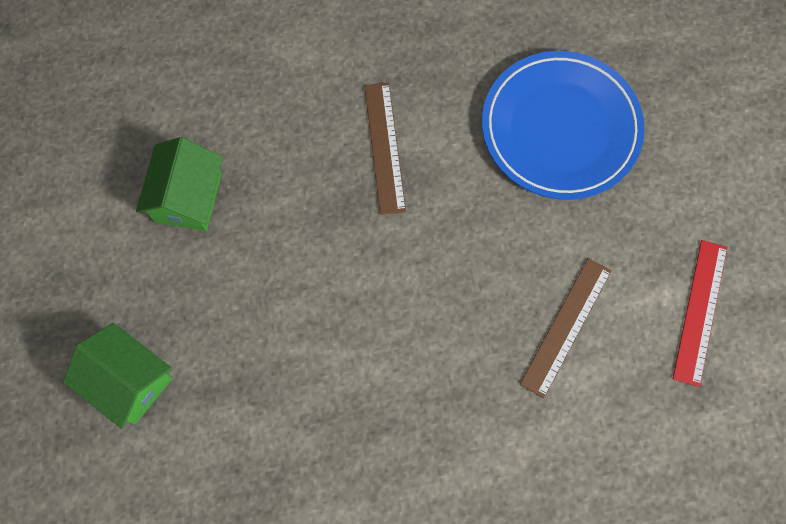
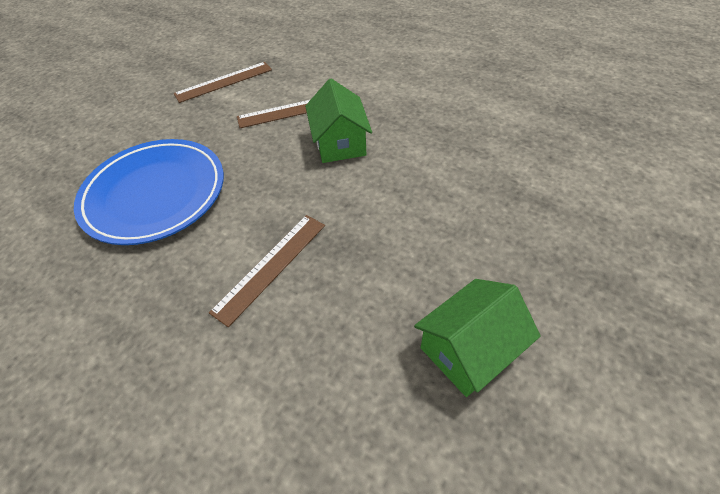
camera: 135 degrees left, 20 degrees down
green house [63,323,173,429] -> green house moved to [305,78,372,163]
red ruler [673,240,727,387] -> brown ruler [174,62,272,103]

